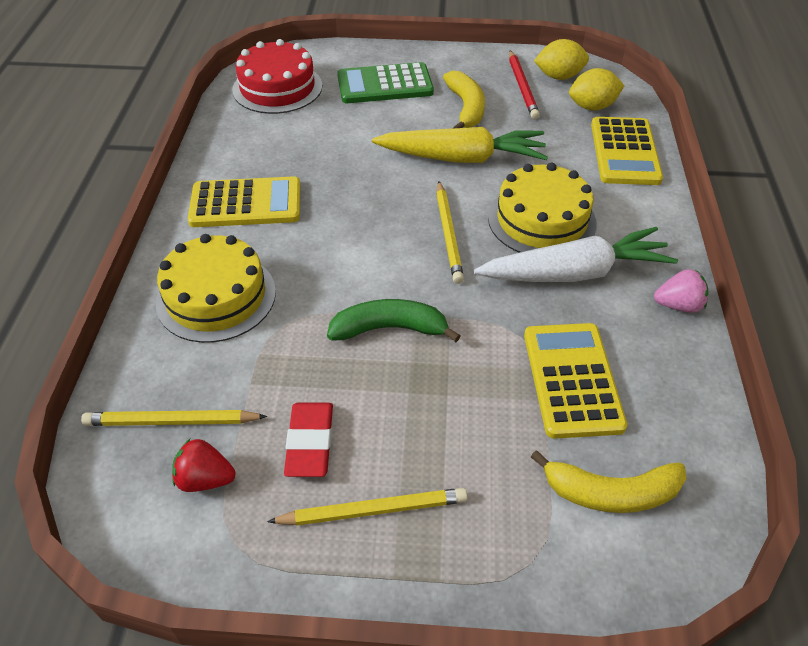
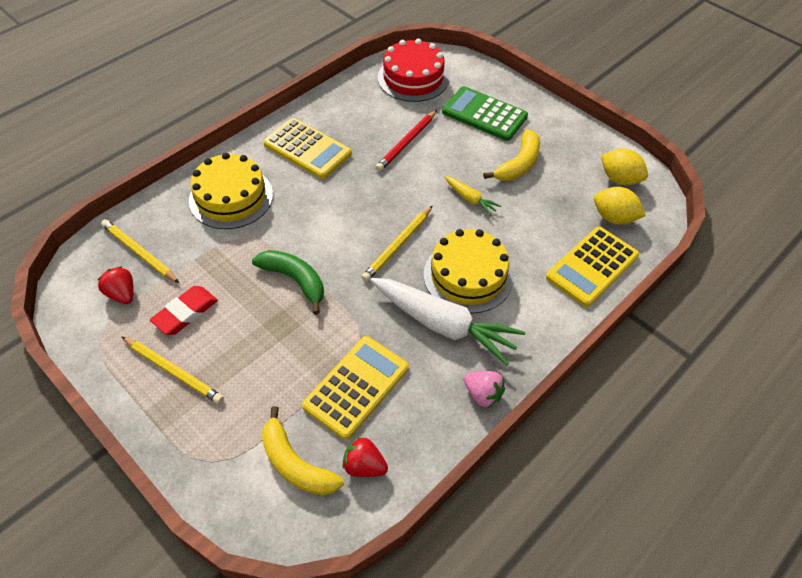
camera: 40 degrees right, 5 degrees up
yellow carrot [372,127,548,163] -> yellow carrot [445,176,501,216], size x0.47
red pencil [509,51,540,119] -> red pencil moved to [375,110,437,171]
none -> red strawberry [342,437,388,477]

